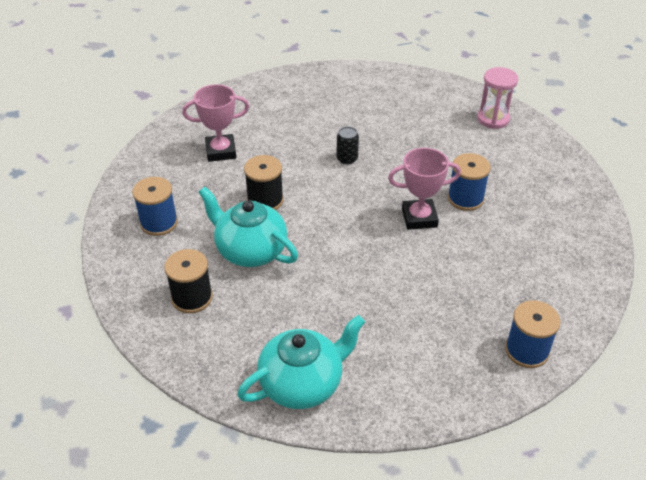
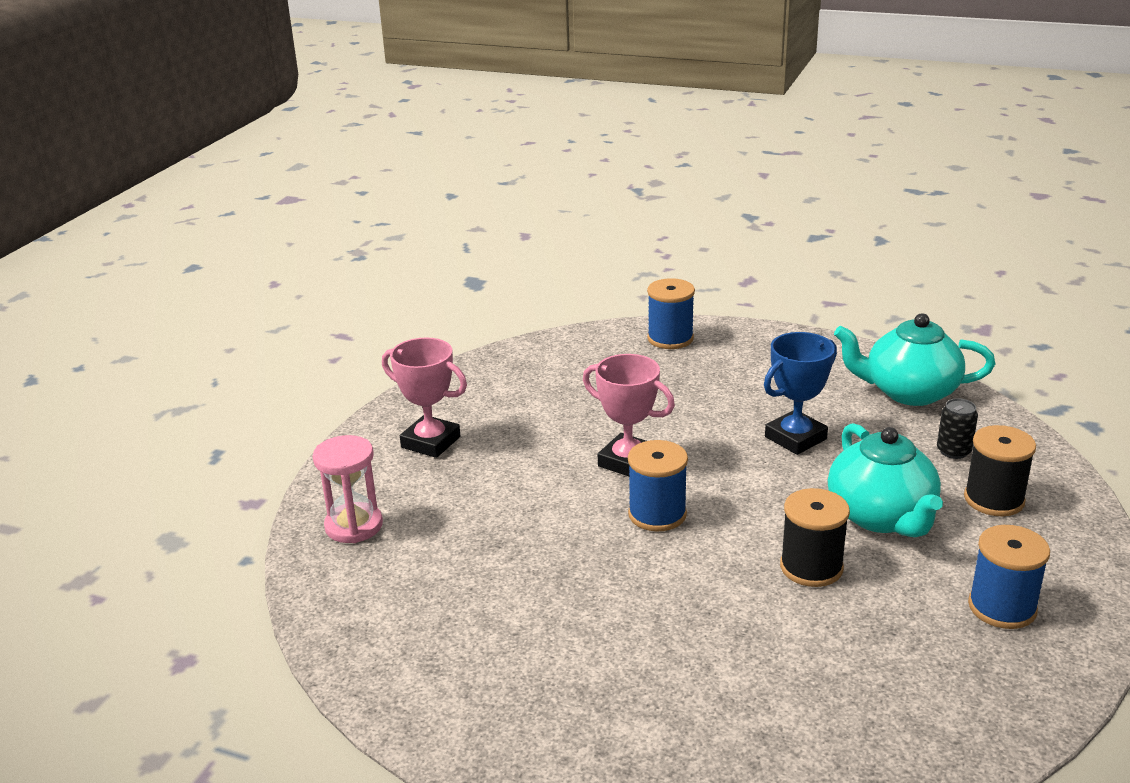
camera: 140 degrees left, 15 degrees down
pink trophy [182,84,249,162] -> pink trophy moved to [382,338,467,458]
black can [337,127,359,164] -> black can moved to [937,398,978,459]
blue spool [448,153,491,211] -> blue spool moved to [628,440,688,532]
none -> blue trophy [764,332,837,455]

